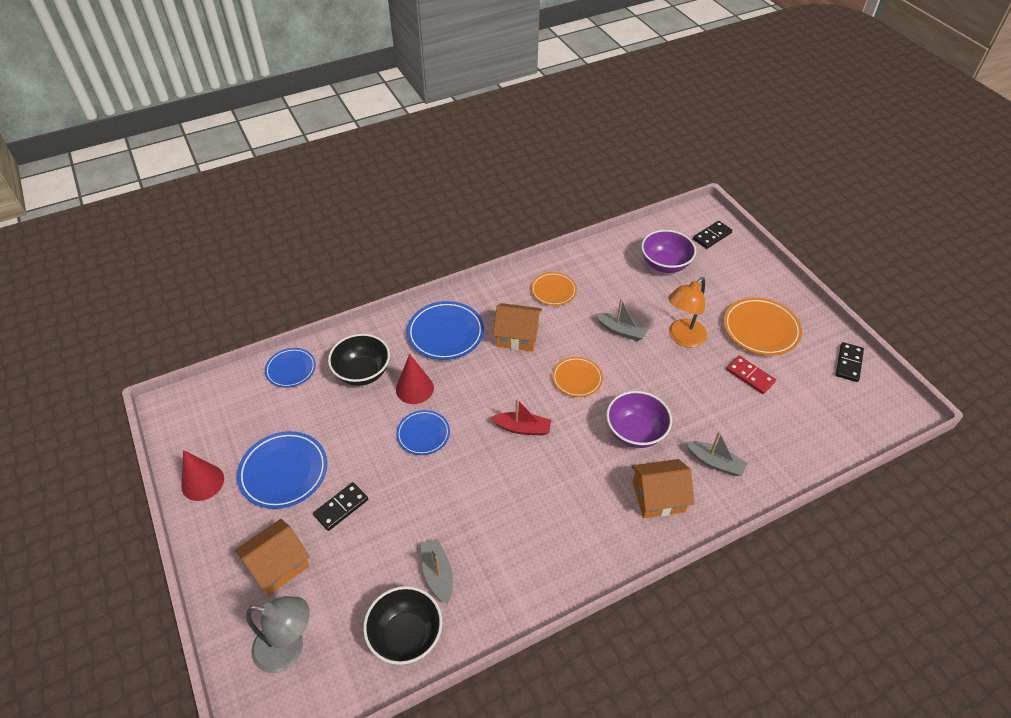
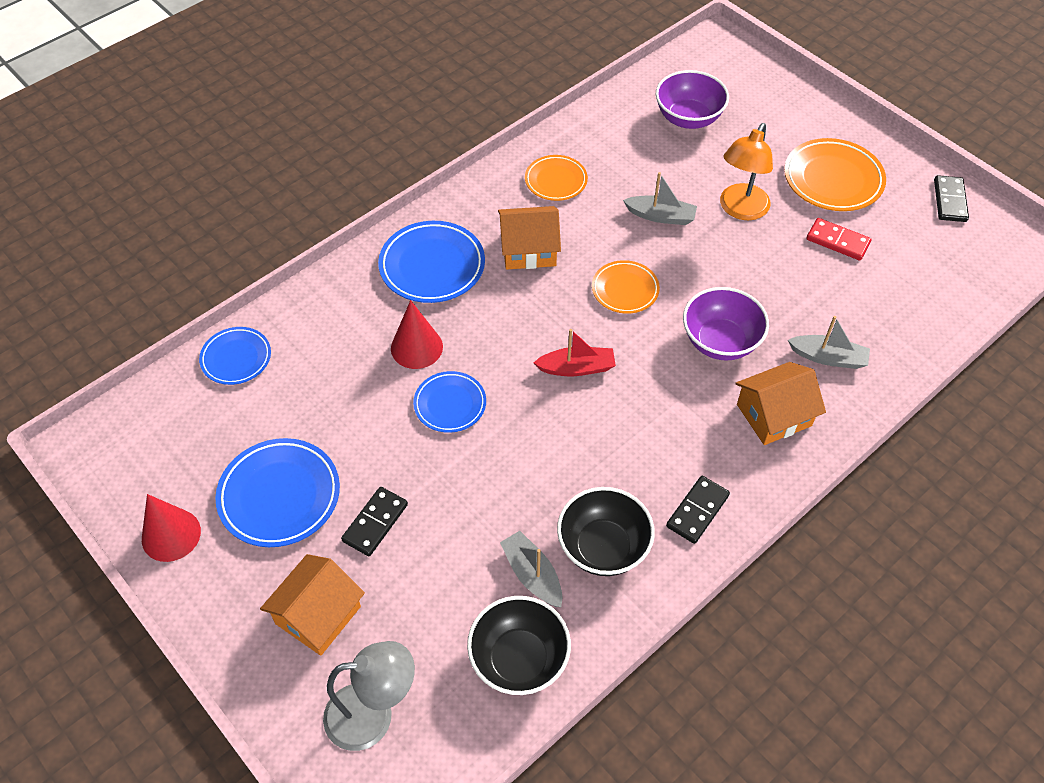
camera: 15 degrees left, 5 degrees up
black bowl [328,334,390,386] -> black bowl moved to [557,487,655,576]
black domino [693,221,732,249] -> black domino moved to [666,476,730,544]

